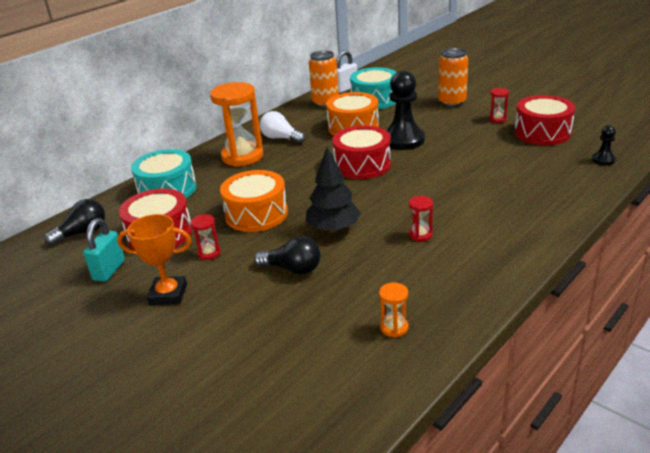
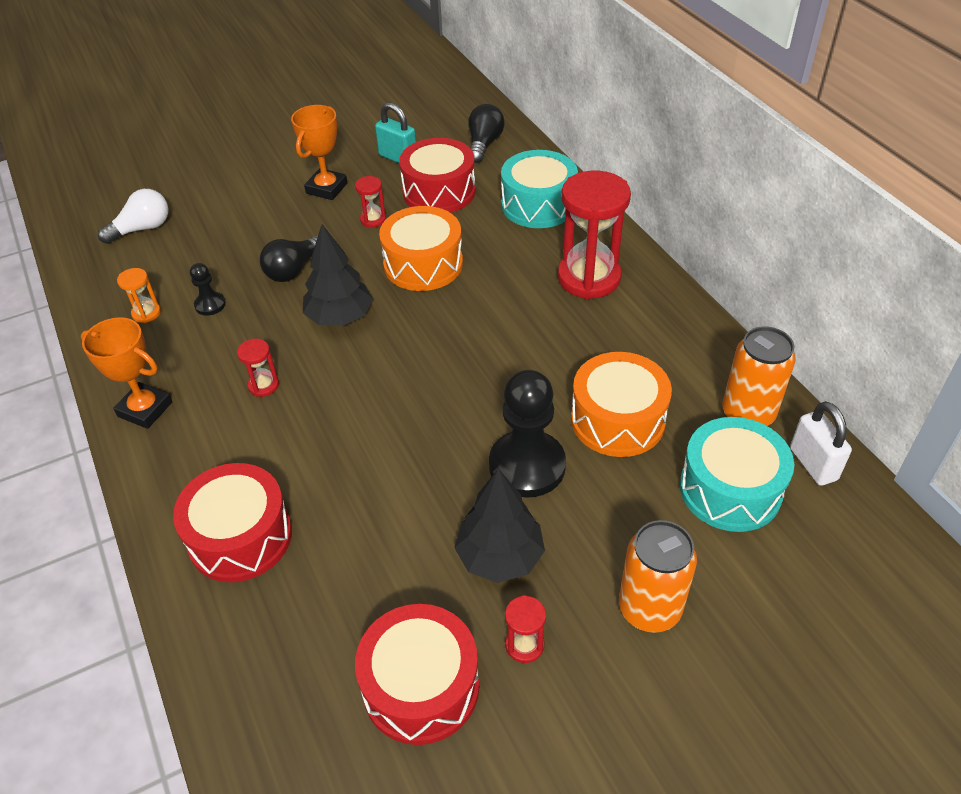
camera: 110 degrees right, 15 degrees up
black light bulb [44,199,105,245] -> black light bulb turned 150 degrees counterclockwise [468,104,505,163]
orange hourglass [210,82,263,167] -> red hourglass [558,170,631,299]
white light bulb [260,111,305,144] -> white light bulb moved to [98,189,169,244]
red drum [332,125,391,179] -> red drum moved to [173,463,292,582]
black pawn [592,125,616,165] -> black pawn moved to [190,263,226,316]
none -> orange trophy [81,317,172,429]
none -> black tree [454,468,545,583]

